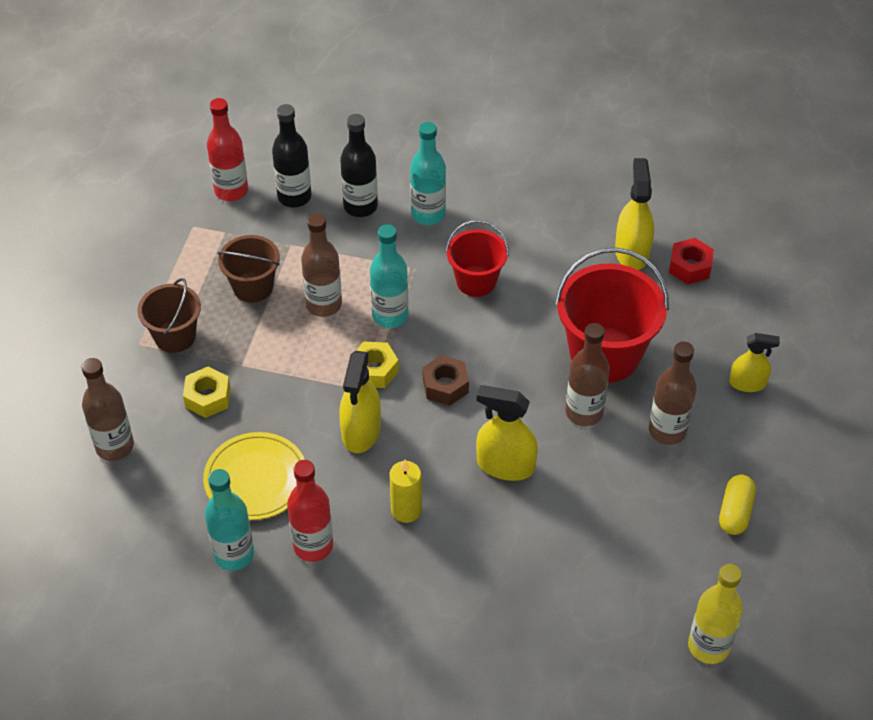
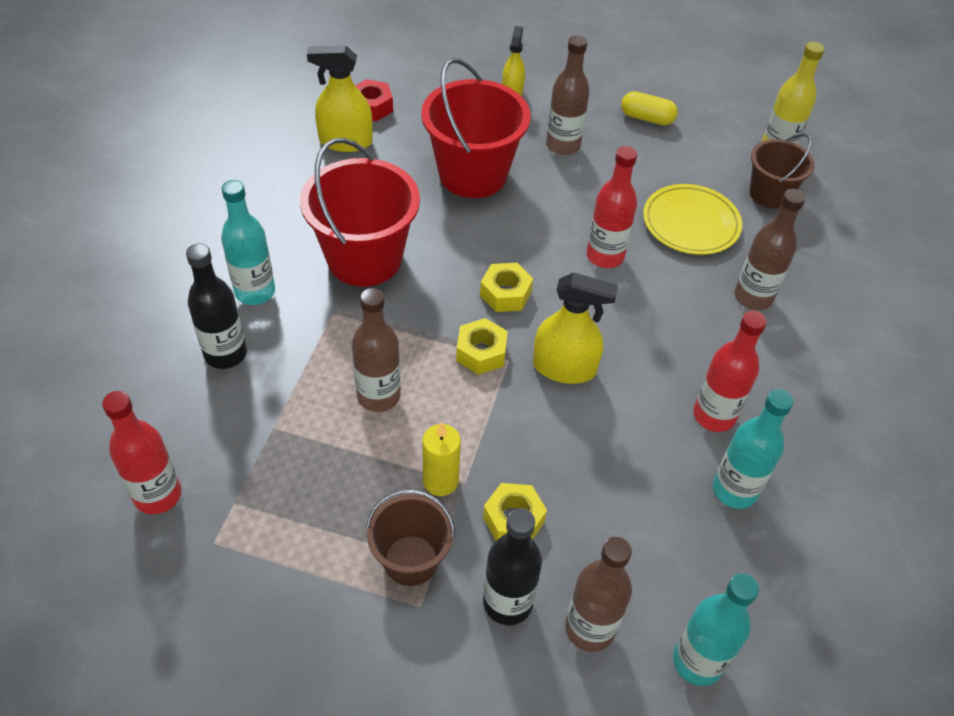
camera: 90 degrees left, 0 degrees up
yellow plate [203,432,305,520] -> yellow plate moved to [643,184,742,255]
brown bucket [217,235,280,303] -> brown bucket moved to [750,133,815,208]
black bottle [272,104,312,207] -> black bottle moved to [483,508,542,625]
turquoise bottle [370,224,408,328] -> turquoise bottle moved to [673,573,759,686]
yellow candle [389,460,422,523] -> yellow candle moved to [422,423,461,496]
brown nut [423,355,469,406] -> yellow nut [480,263,533,312]
red bucket [446,220,509,297] -> red bucket [300,138,420,287], size x1.70
yellow spray bottle [476,385,538,481] -> red bottle [586,146,637,268]
brown bottle [565,323,610,426] -> brown bottle moved to [735,189,805,310]

